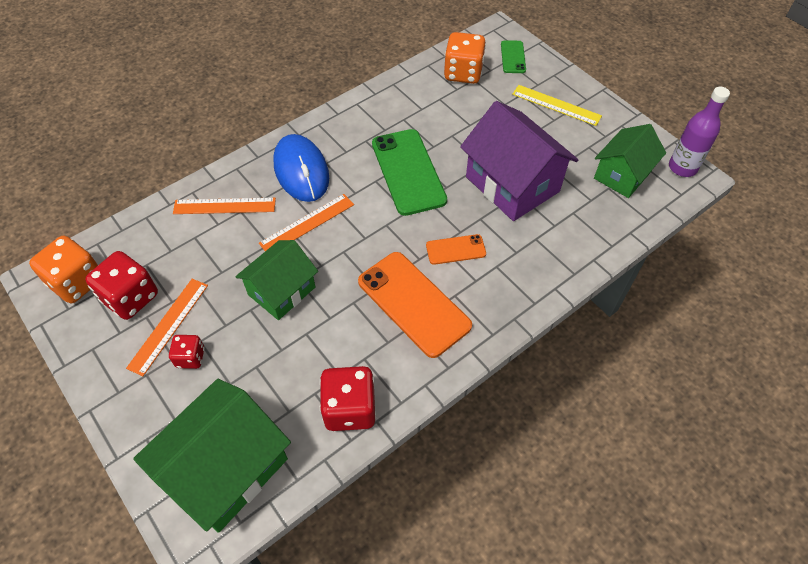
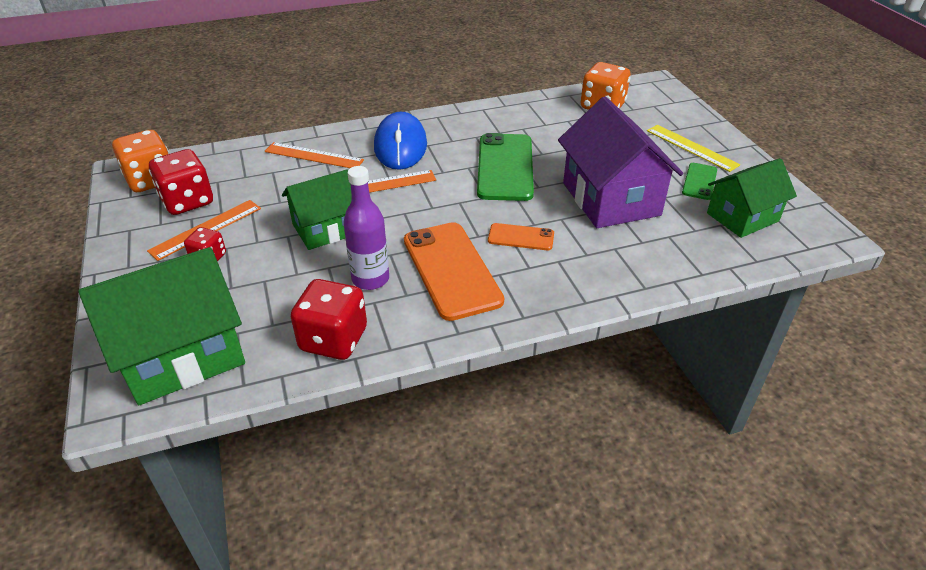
camera: 20 degrees right, 15 degrees down
green phone [501,40,526,73] -> green phone moved to [682,163,717,200]
purple bottle [669,87,730,177] -> purple bottle moved to [343,166,389,290]

